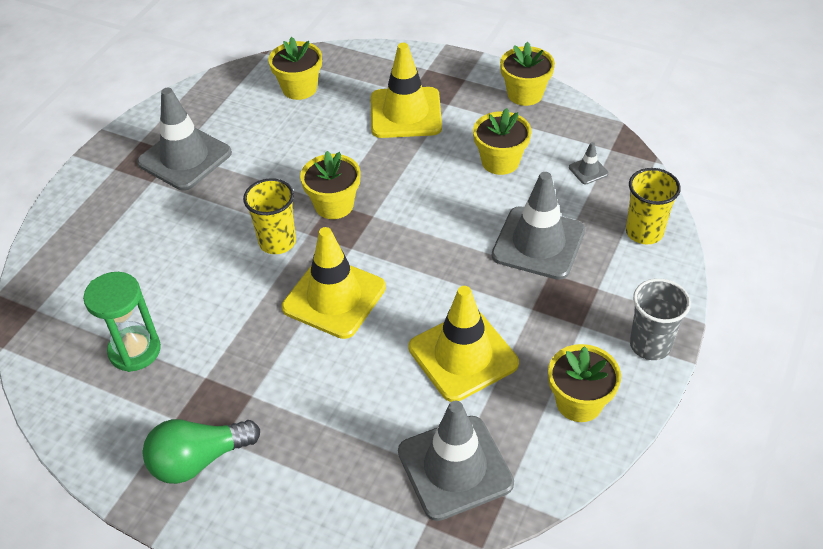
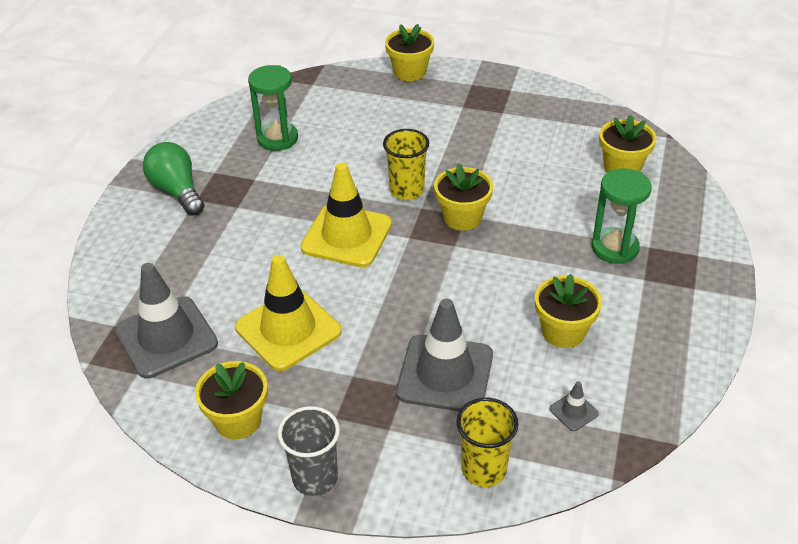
camera: 80 degrees right, 5 degrees down
grey traffic cone [137,88,232,191] -> none
yellow traffic cone [371,43,442,138] -> green hourglass [592,168,651,264]
yellow flower pot [500,41,555,106] -> yellow flower pot moved to [385,24,434,81]

